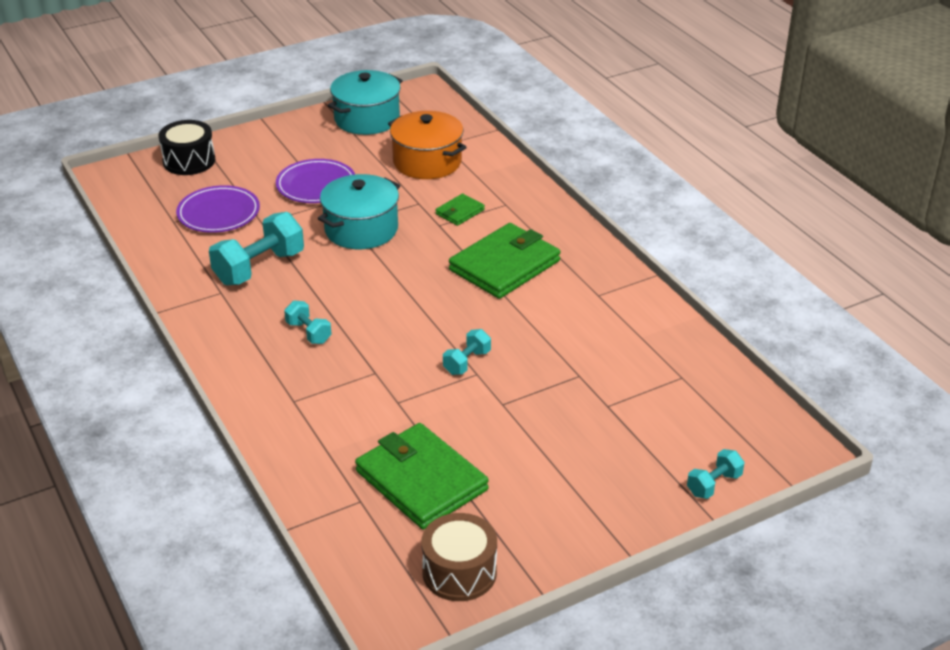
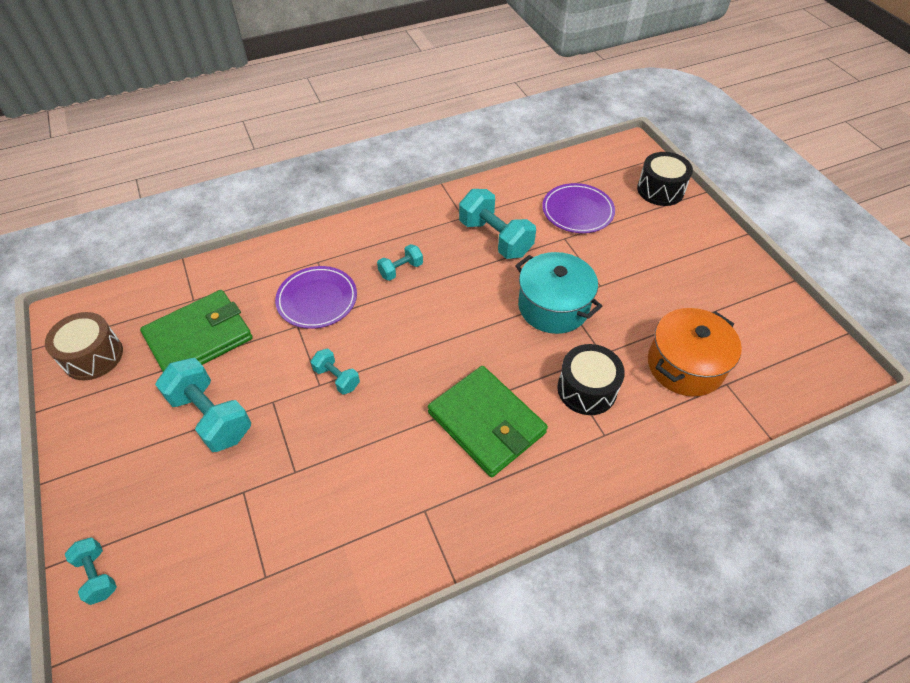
camera: 95 degrees right, 15 degrees up
purple plate [276,159,355,203] -> purple plate moved to [275,266,357,329]
turquoise pot [328,70,403,135] -> none
green wallet [435,193,485,226] -> black drum [557,344,625,415]
none -> turquoise dumbbell [155,358,251,452]

